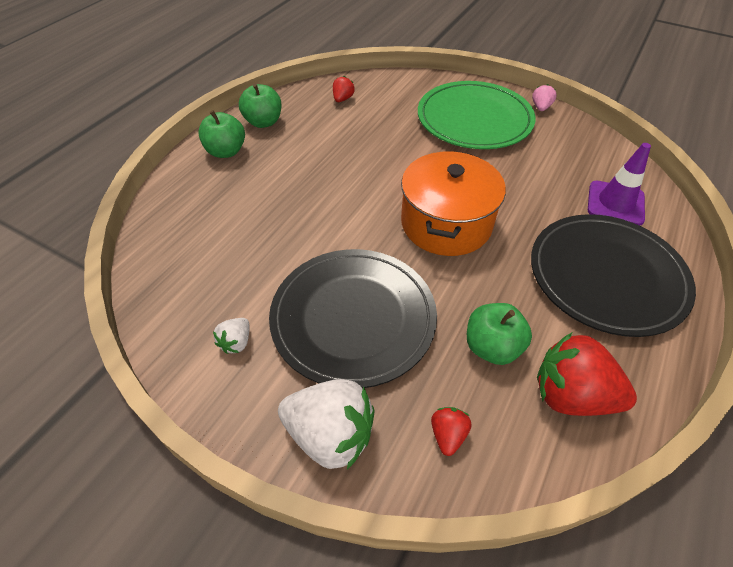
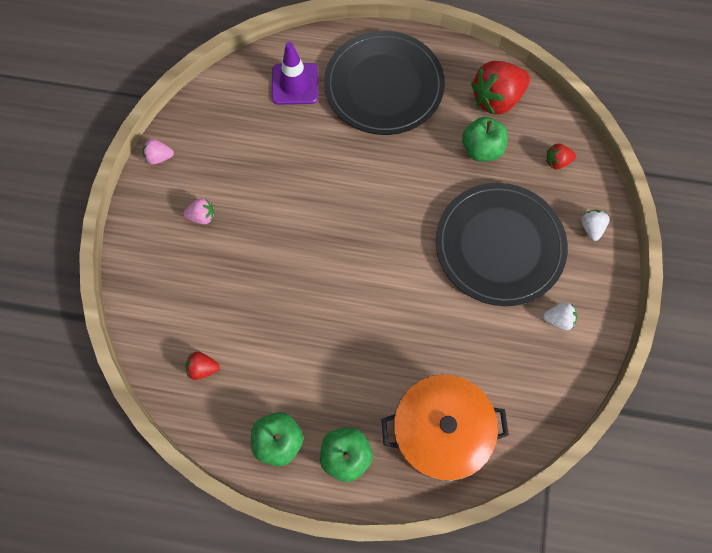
camera: 110 degrees left, 20 degrees up
white strawberry [278,379,375,470] -> white strawberry [581,210,609,241], size x0.48
orange pot [401,151,506,256] -> orange pot moved to [381,375,509,481]
green plate [418,81,536,149] -> pink strawberry [183,198,214,224]
red strawberry [537,333,637,416] -> red strawberry turned 60 degrees clockwise [471,61,530,115]

